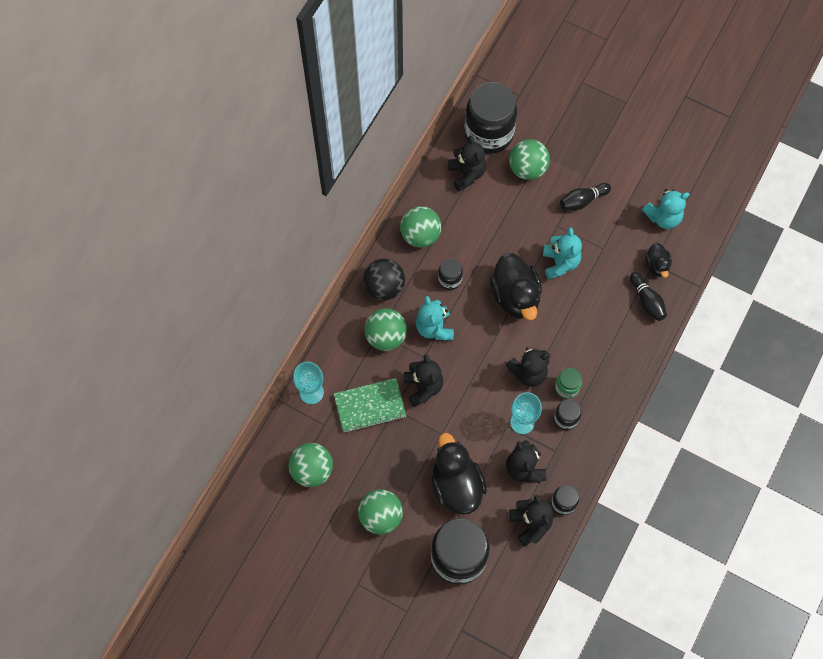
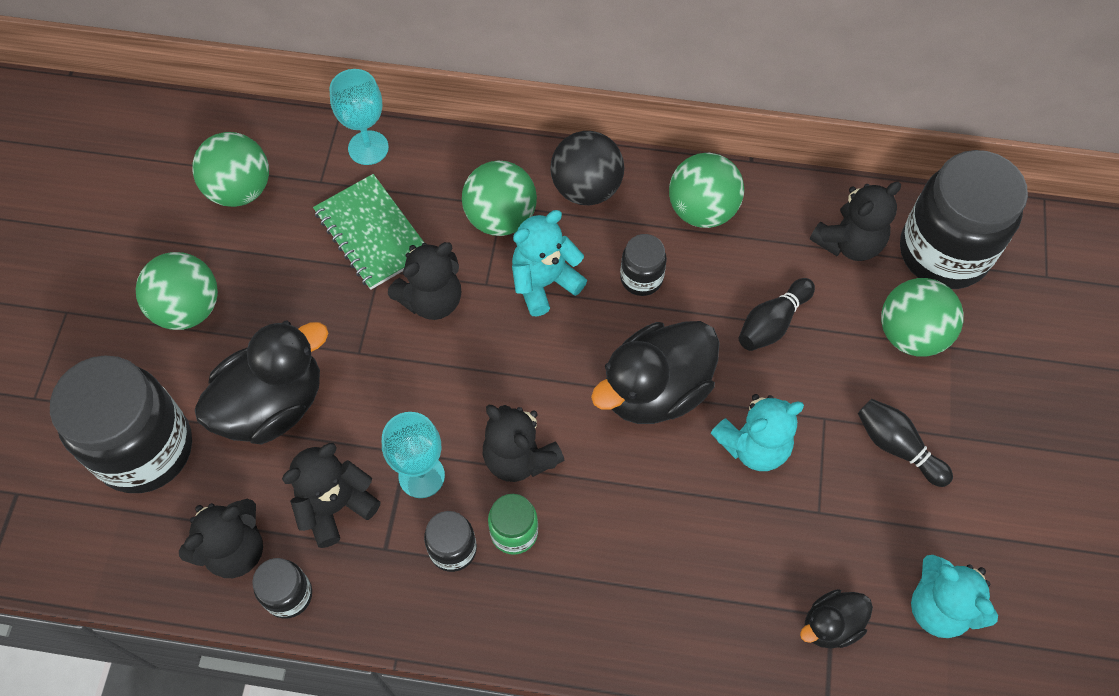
camera: 70 degrees right, 5 degrees down
black bowling pin [630,272,667,321] -> black bowling pin moved to [739,278,815,351]

